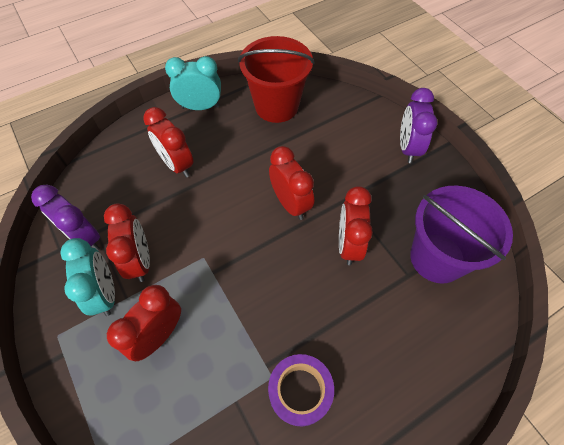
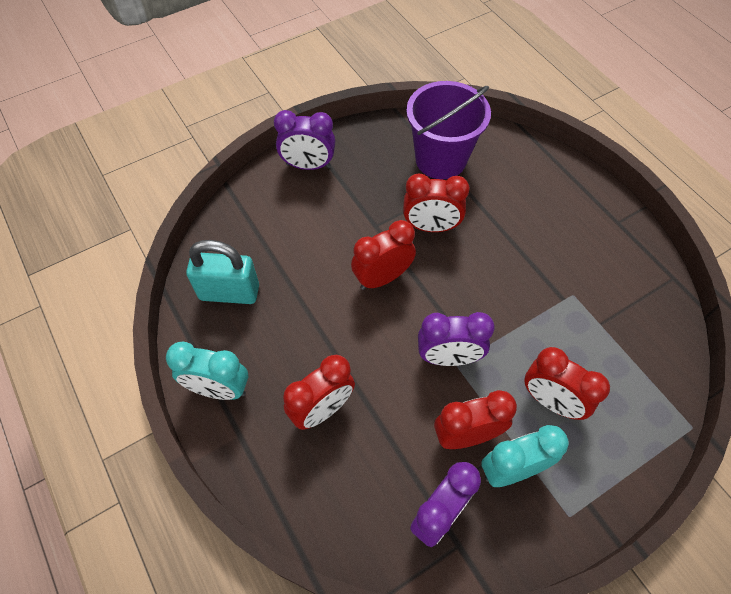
camera: 90 degrees left, 0 degrees up
turquoise clock [165,56,221,110] -> turquoise clock turned 75 degrees counterclockwise [166,341,248,400]
red bucket [238,36,314,123] -> turquoise padlock [186,240,259,304]
purple tape [268,354,334,426] -> none
none -> purple clock [418,312,495,366]

